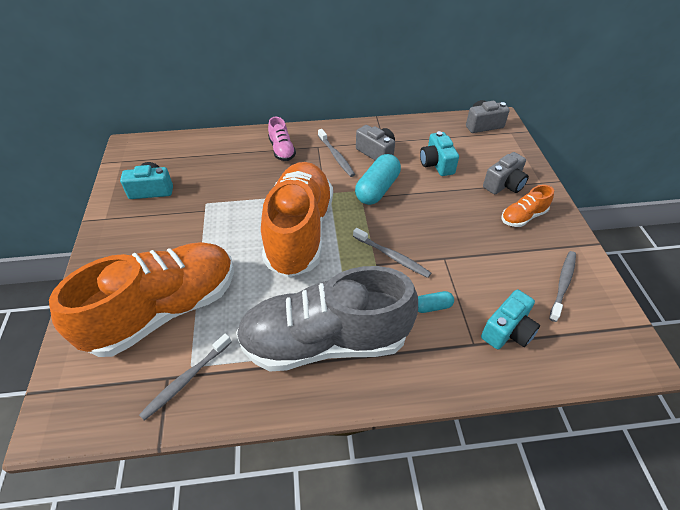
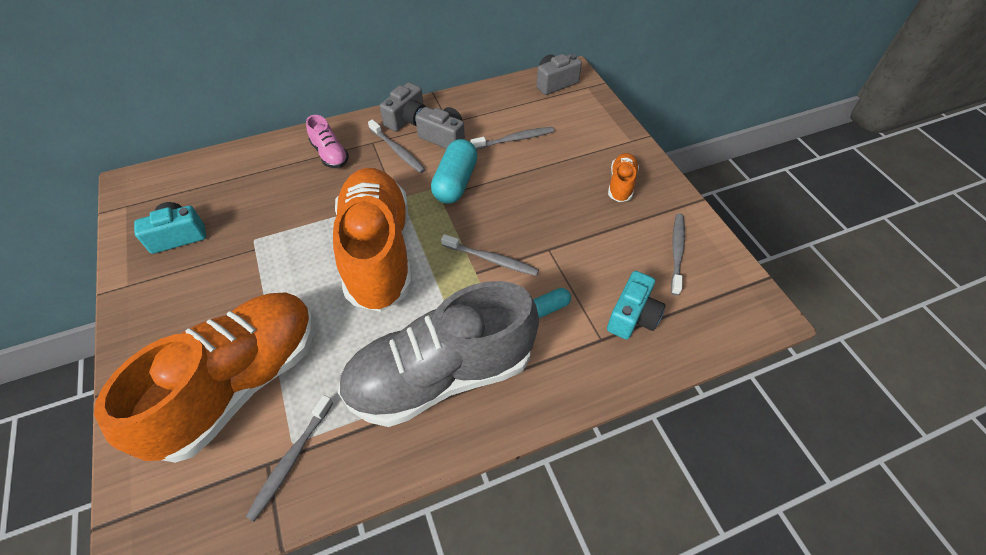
camera: 15 degrees left, 5 degrees up
turquoise camera [420,131,459,176] -> grey toothbrush [471,127,554,150]
grey camera [483,152,529,194] -> grey camera moved to [380,82,426,132]
orange shoe [502,185,554,227] -> orange shoe turned 150 degrees clockwise [608,153,639,202]

